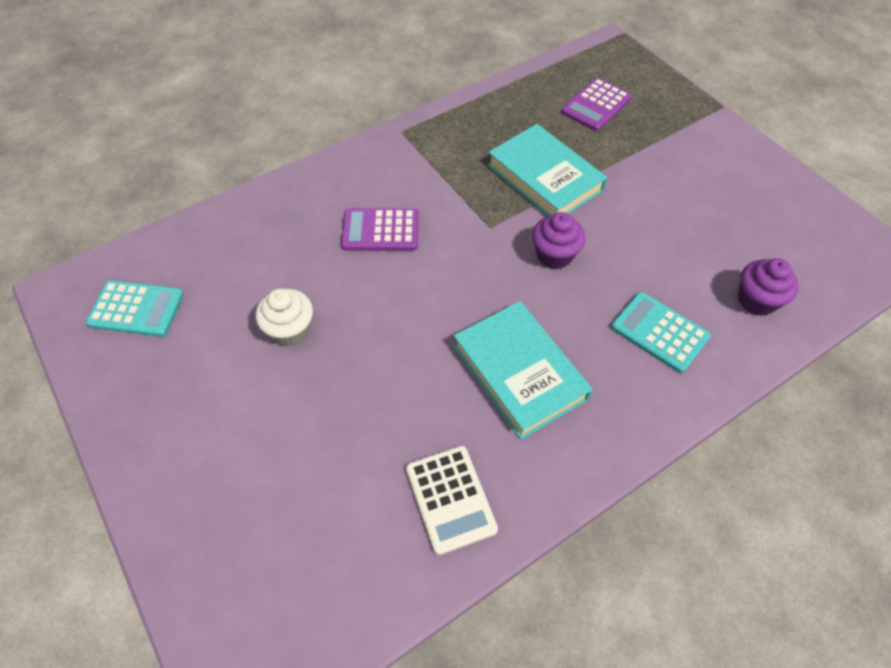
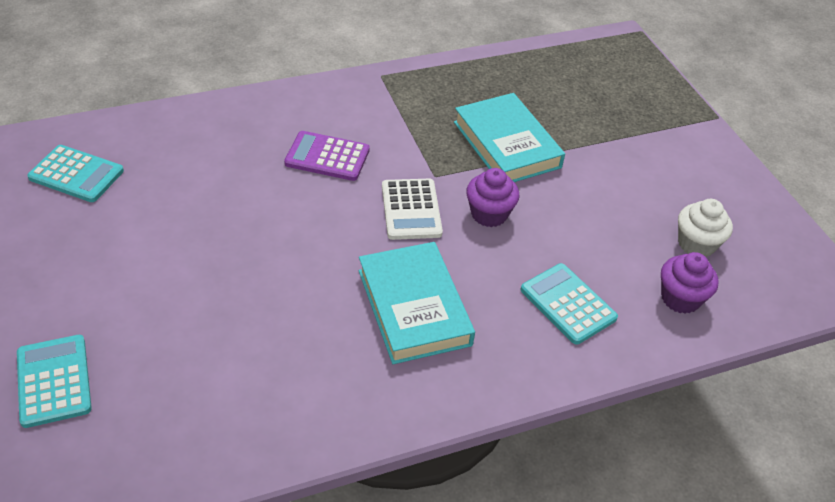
camera: 10 degrees right, 10 degrees down
white cupcake [255,288,313,347] -> white cupcake moved to [678,199,733,257]
white calculator [406,446,498,555] -> white calculator moved to [382,179,443,240]
purple calculator [561,78,632,131] -> none
none -> turquoise calculator [17,335,92,428]

